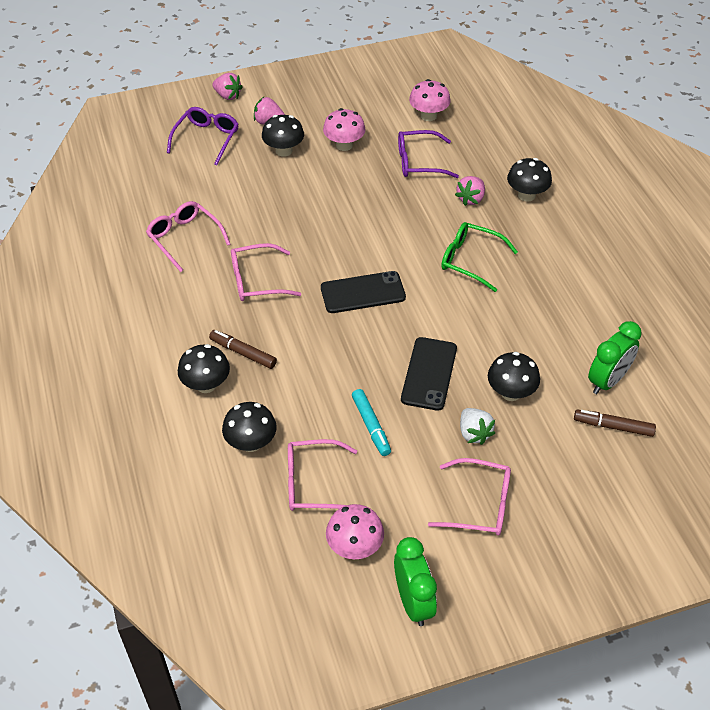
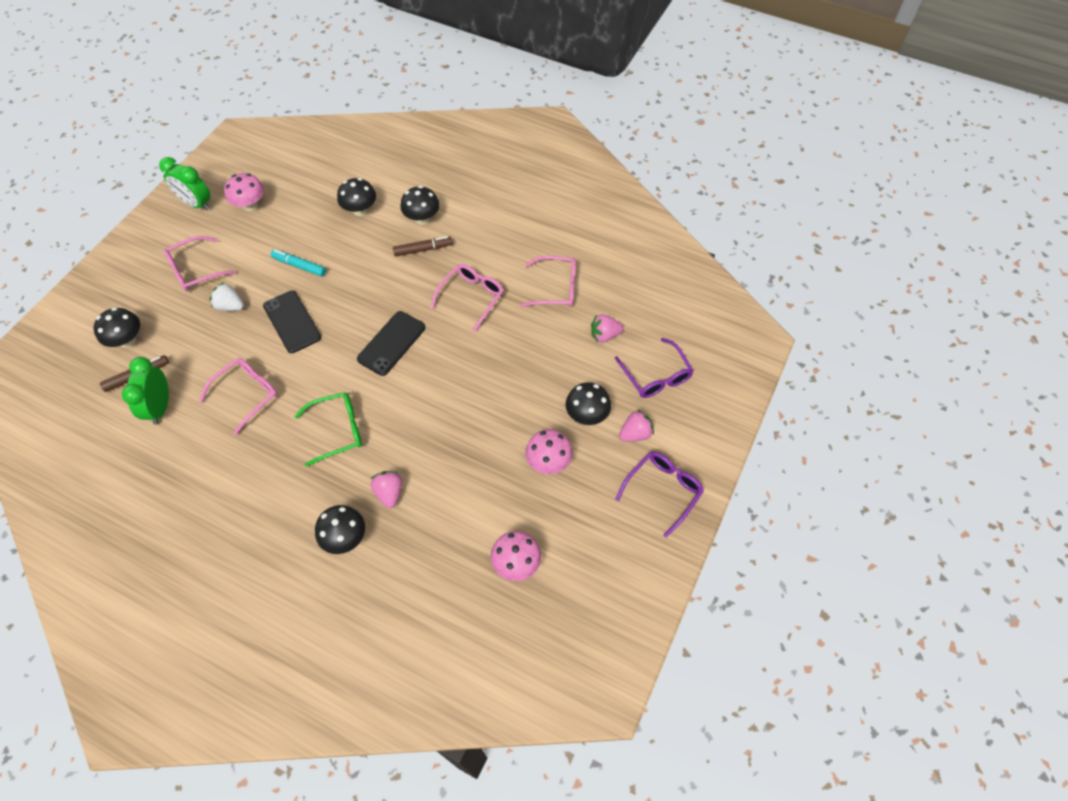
camera: 135 degrees right, 10 degrees up
pink strawberry [212,73,243,100] -> pink strawberry moved to [591,314,624,343]
pink glasses [288,439,357,511] -> pink glasses moved to [199,358,278,435]
purple glasses [398,130,459,178] -> purple glasses moved to [615,452,704,538]
black mushroom [488,352,540,401] -> black mushroom moved to [93,308,140,348]

